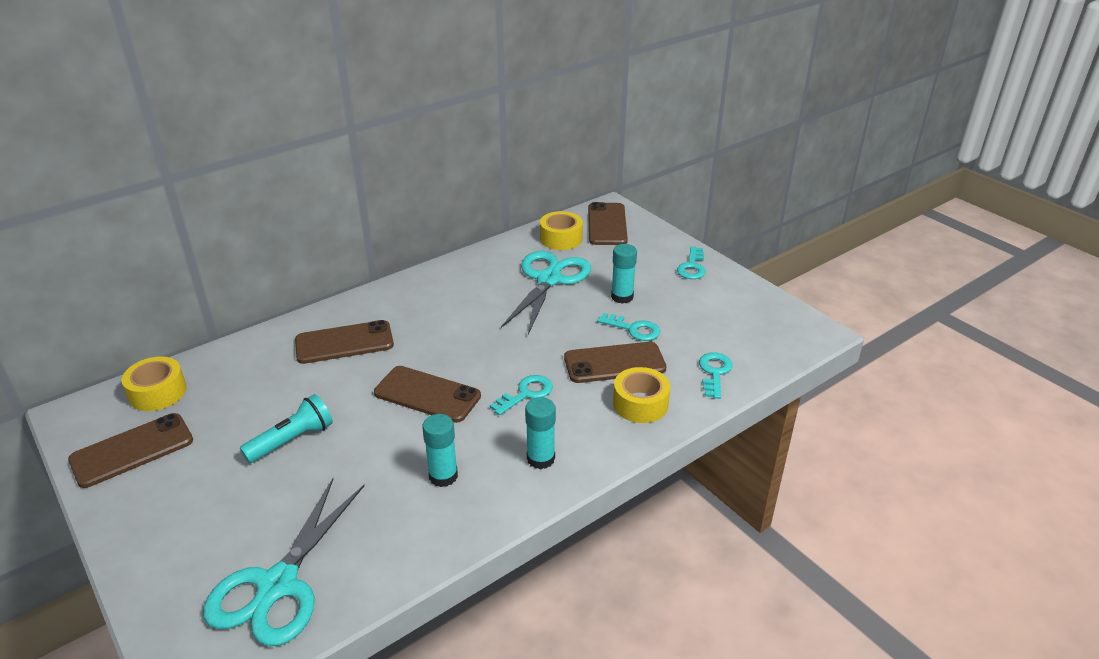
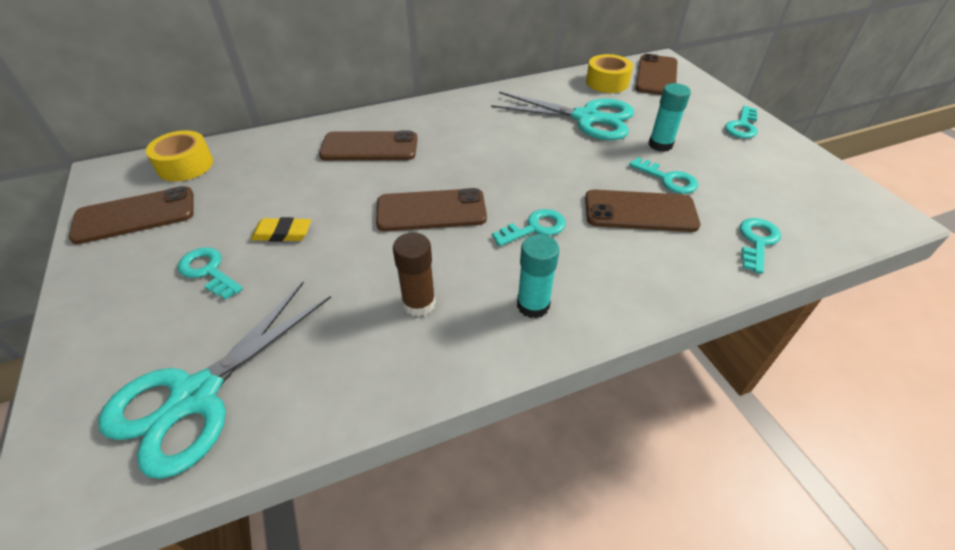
camera: 15 degrees right, 10 degrees up
turquoise flashlight [240,394,333,463] -> yellow eraser [251,217,311,242]
brown phone [374,366,481,423] -> brown phone turned 45 degrees counterclockwise [376,188,487,231]
turquoise glue stick [422,414,458,487] -> brown glue stick [393,233,436,316]
turquoise scissors [501,251,591,335] -> turquoise scissors turned 75 degrees clockwise [491,92,634,140]
yellow tape [613,367,670,423] -> none
none -> turquoise key [178,247,243,300]

